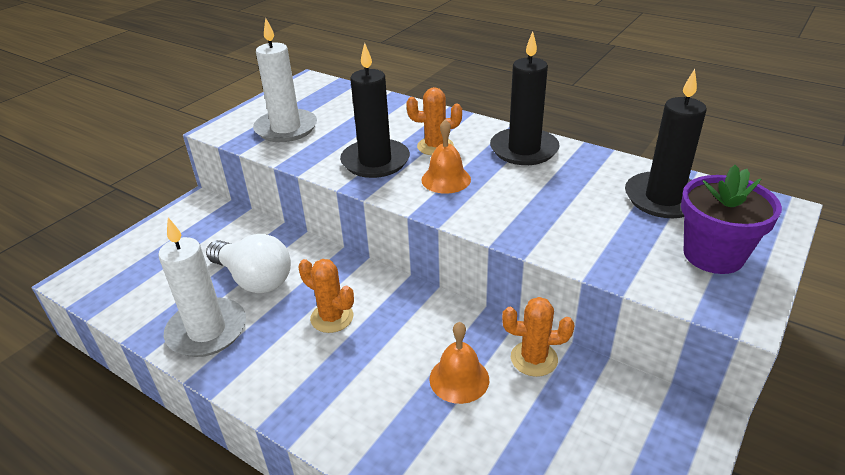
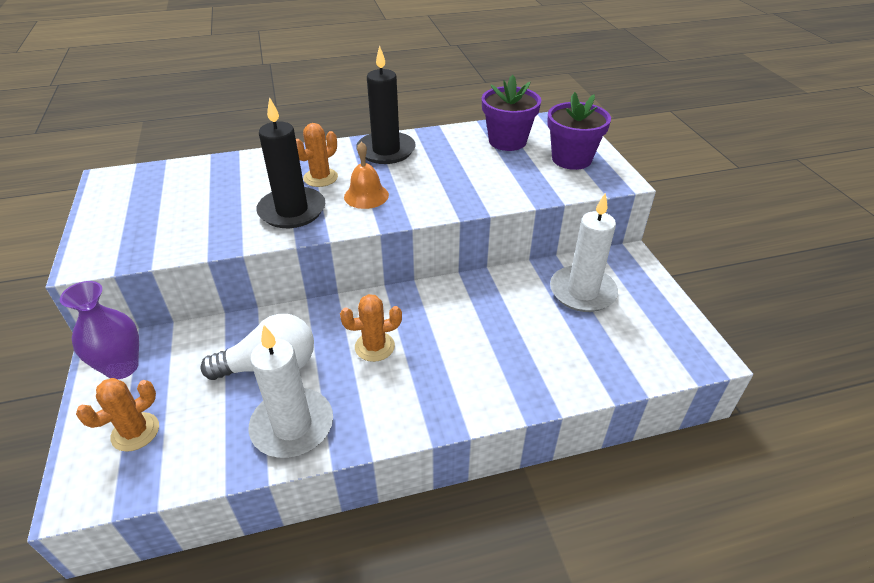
camera: 50 degrees left, 5 degrees up
white candle [253,18,317,142] -> white candle moved to [550,193,618,312]
orange bell [429,322,489,404] -> none
orange cactus [502,297,574,377] -> orange cactus moved to [76,378,159,452]
black candle [625,69,707,218] -> purple flower pot [482,75,541,151]
none -> purple vase [60,281,139,379]

